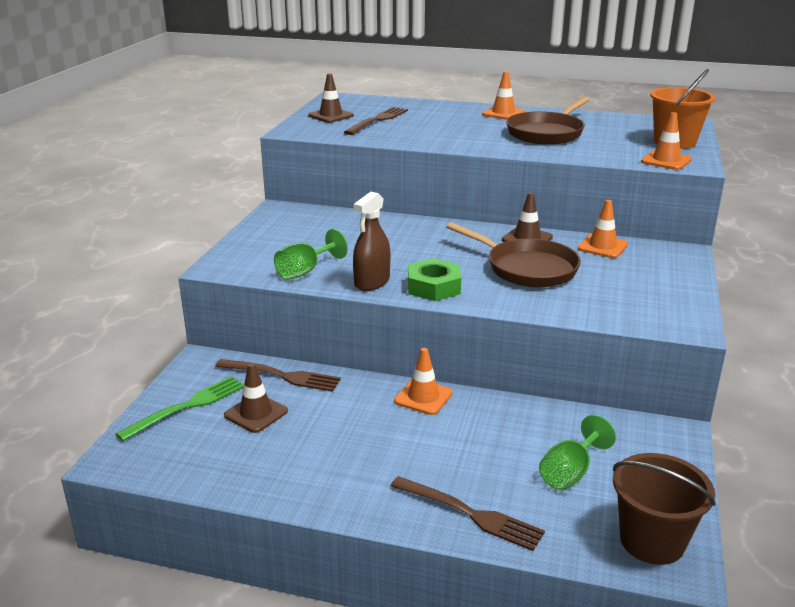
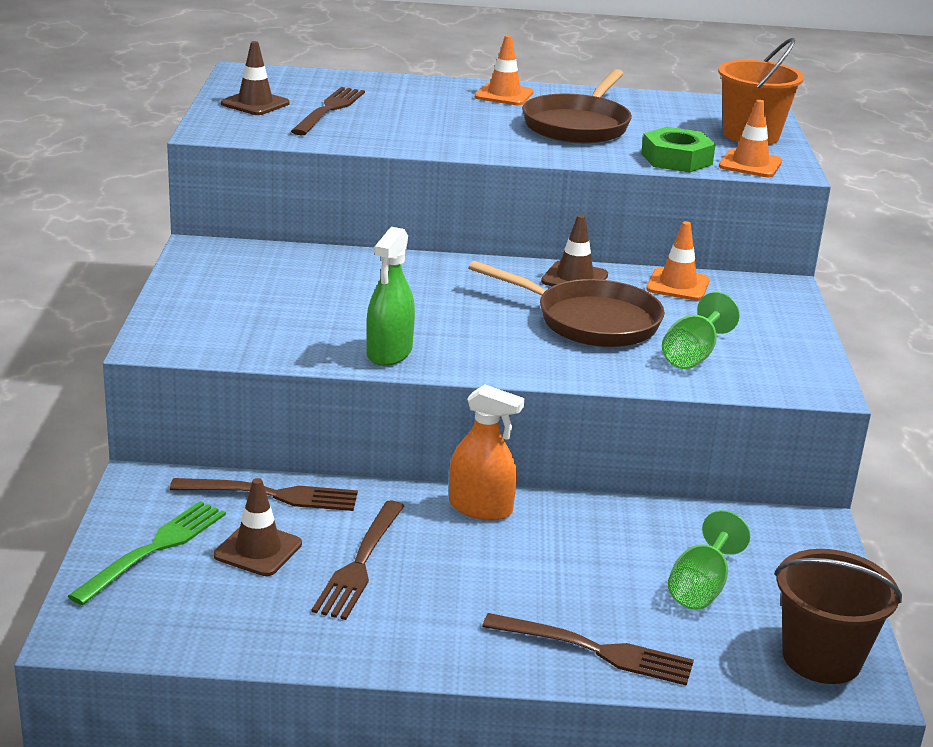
camera: 15 degrees left, 0 degrees up
green goblet [274,229,348,280] -> green goblet moved to [662,292,740,369]
brown spray bottle [353,192,390,291] -> green spray bottle [366,227,415,366]
orange traffic cone [394,348,453,415] -> orange spray bottle [449,384,525,521]
green nut [408,258,461,301] -> green nut moved to [641,127,716,173]
none -> brown fork [312,501,404,620]

